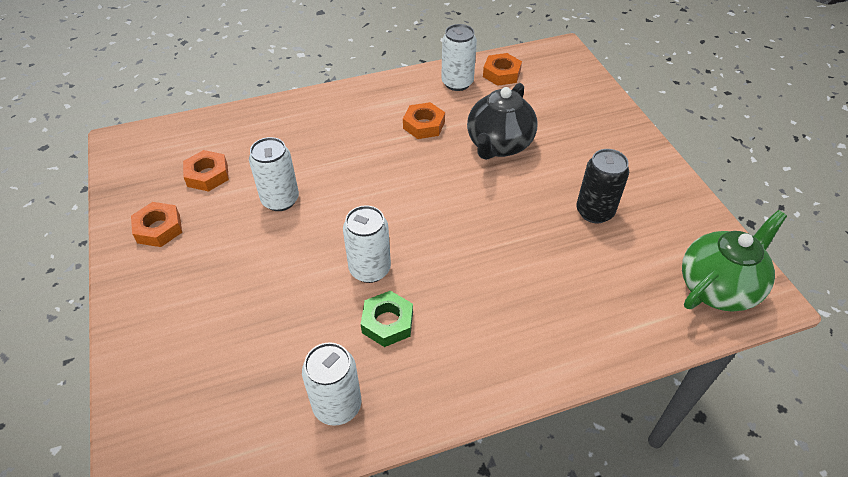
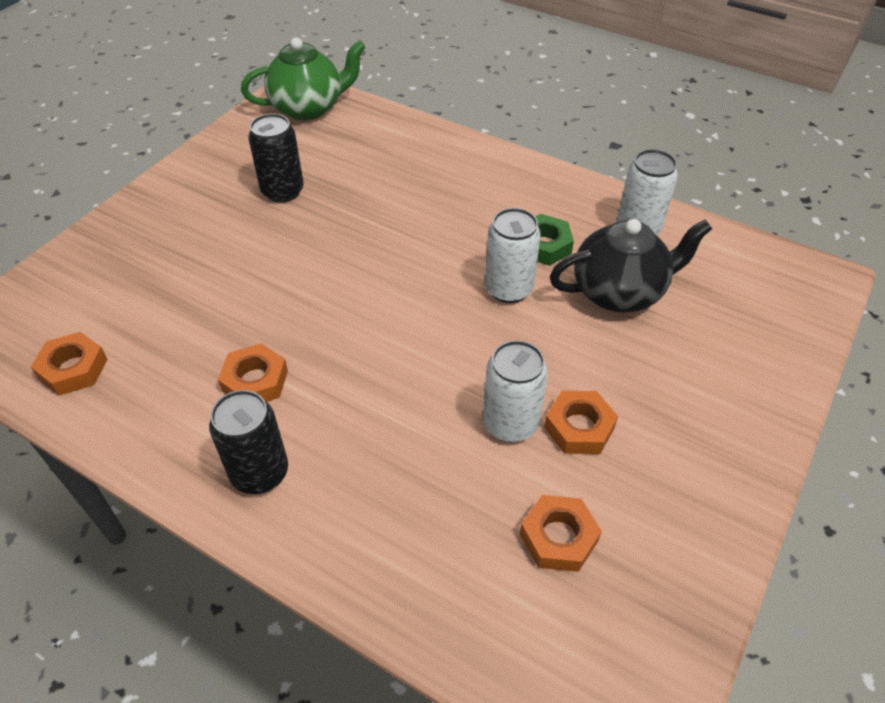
camera: 130 degrees left, 0 degrees up
orange nut [131,202,182,247] -> orange nut moved to [544,391,618,454]
white can [441,24,477,91] -> none
black teapot [467,83,537,160] -> black teapot moved to [550,219,712,313]
green teapot [682,210,787,312] -> green teapot turned 150 degrees clockwise [241,37,366,120]
none -> black can [209,390,288,494]

